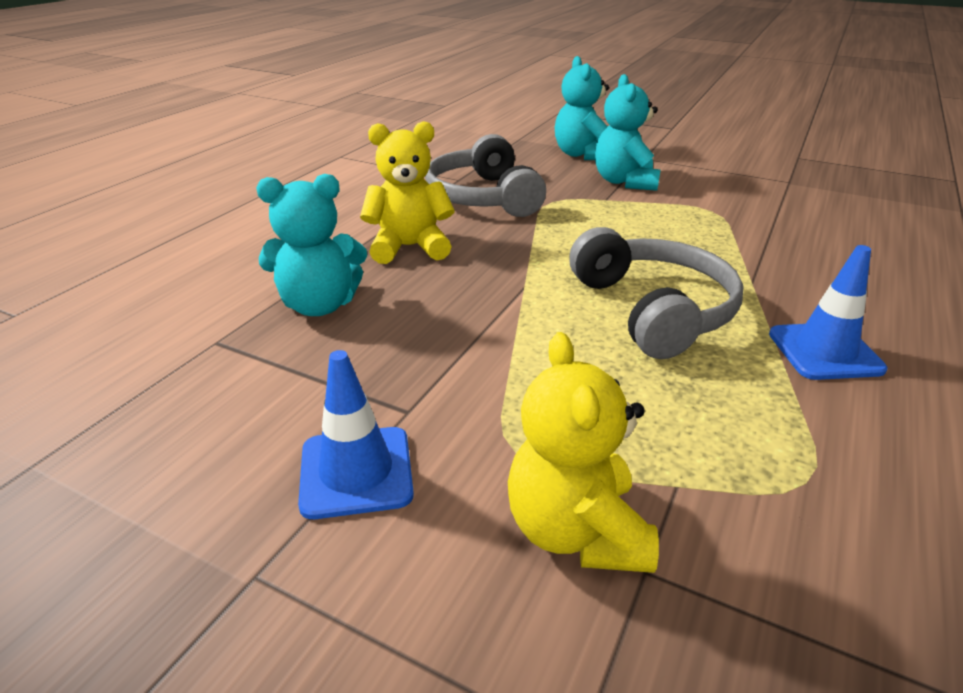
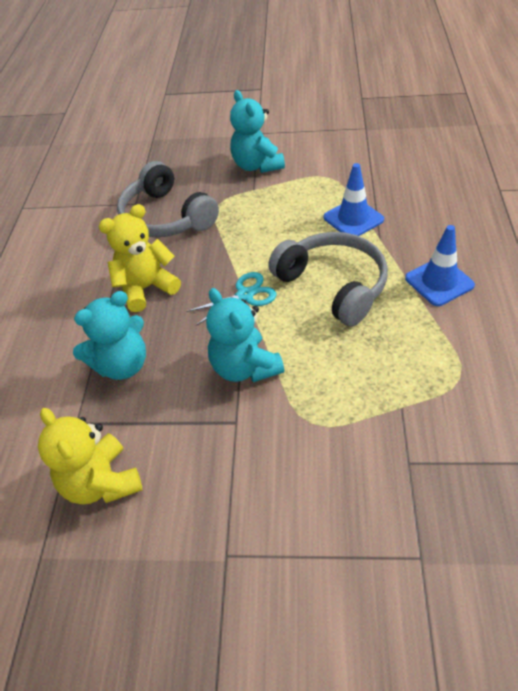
camera: 20 degrees left, 15 degrees up
blue traffic cone [298,350,414,519] -> blue traffic cone moved to [323,163,384,236]
yellow teddy bear [508,332,659,573] -> yellow teddy bear moved to [38,408,142,504]
turquoise teddy bear [555,56,609,160] -> turquoise teddy bear moved to [206,288,284,382]
none -> turquoise scissors [186,272,277,326]

